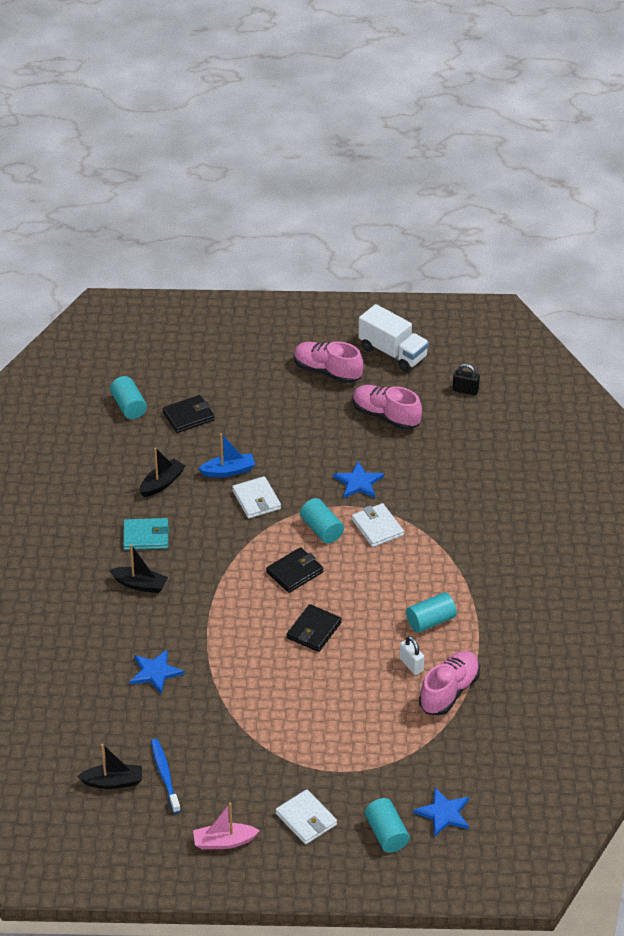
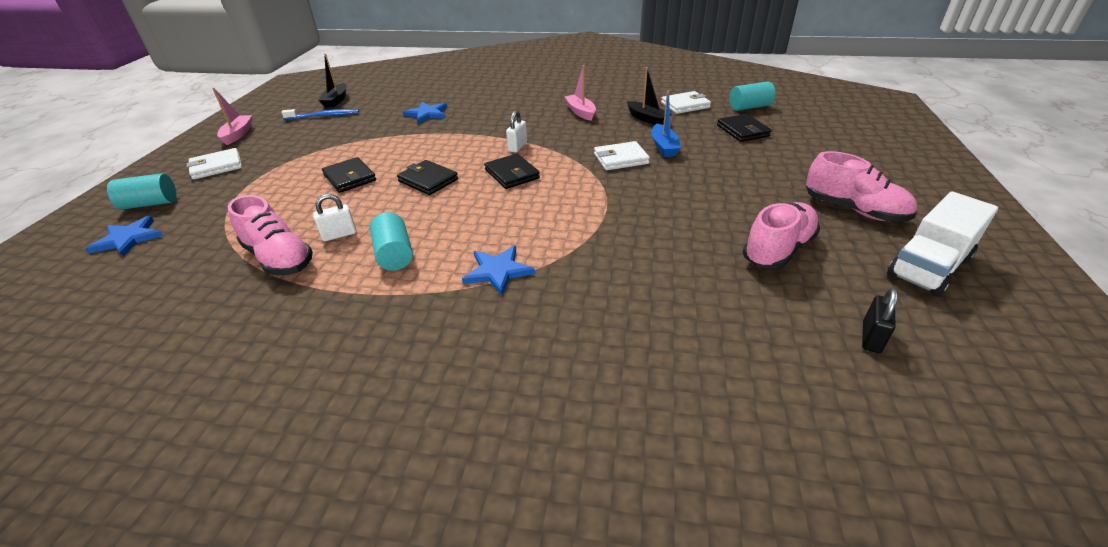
camera: 100 degrees right, 5 degrees down
black boat [109,544,168,593] -> none
turquoise wallet [123,518,169,550] -> pink boat [565,65,596,121]
pink shoe [294,342,364,384] -> pink shoe turned 90 degrees clockwise [806,151,917,222]
turquoise cylinder [300,498,344,543] -> none
blue star [333,461,384,498] -> blue star moved to [462,246,535,296]
white wallet [352,503,404,547] -> white wallet moved to [661,91,711,114]
none -> black wallet [322,157,376,193]
none -> white padlock [506,110,527,153]

